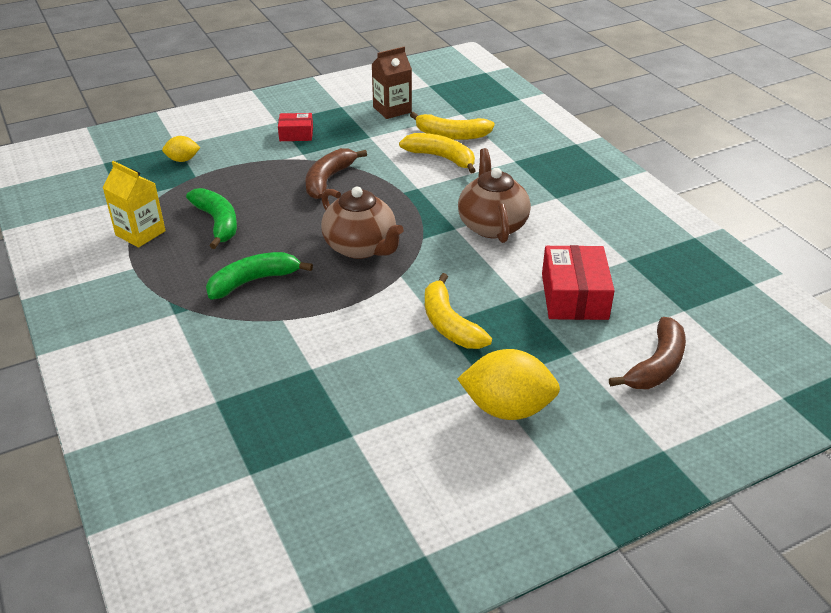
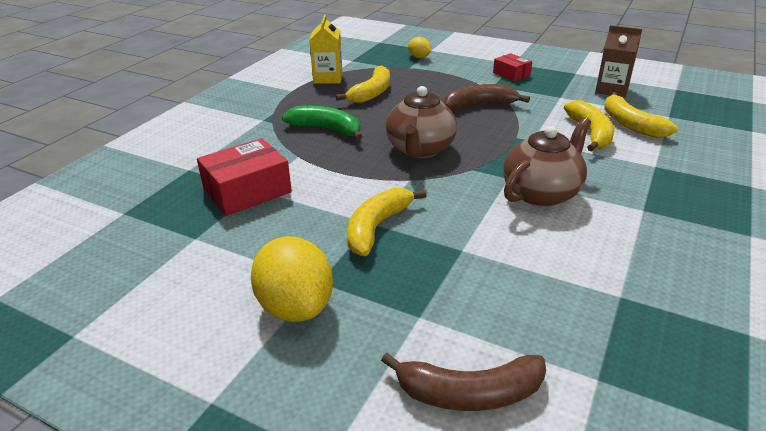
camera: 55 degrees right, 5 degrees down
green banana [186,188,237,249] -> yellow banana [336,66,390,103]
red box [542,245,615,320] -> red box moved to [197,138,292,216]

